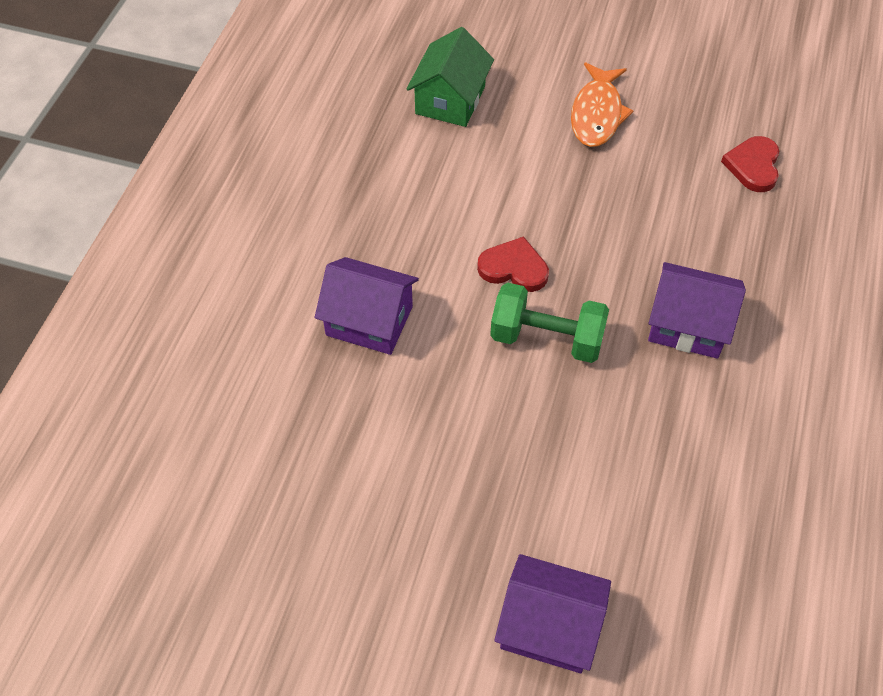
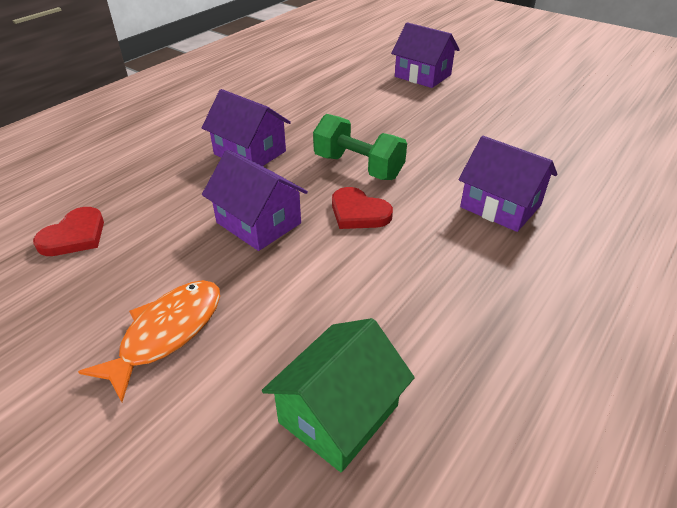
camera: 160 degrees left, 15 degrees down
none -> purple house [202,150,308,251]

